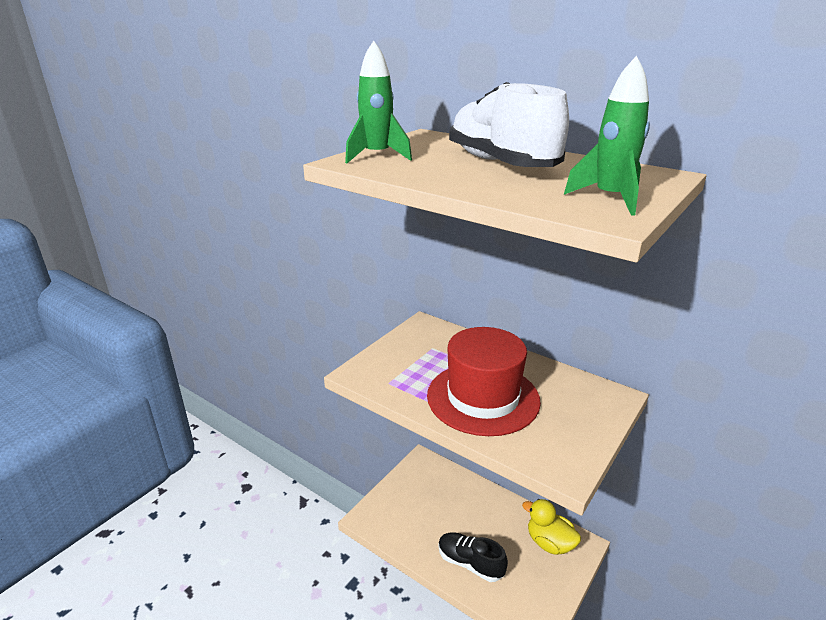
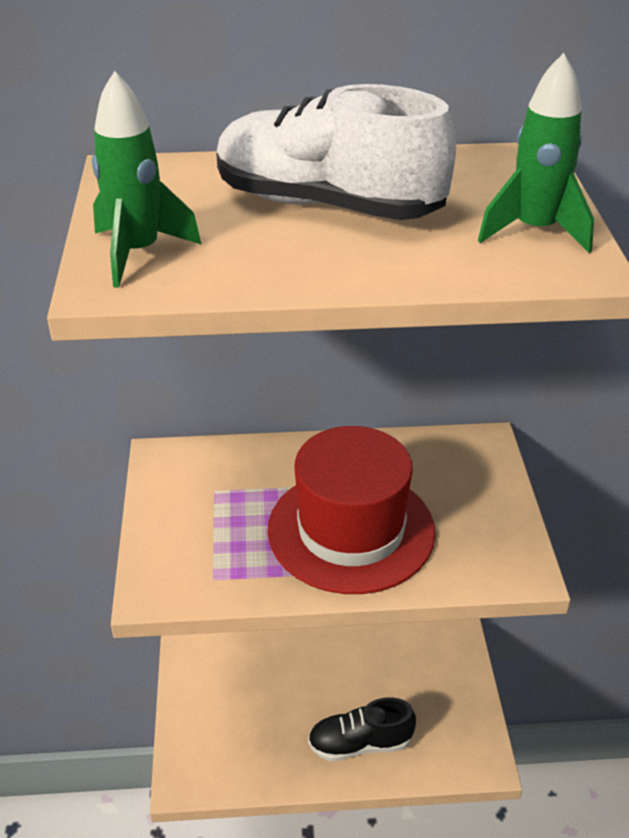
camera: 40 degrees left, 10 degrees up
yellow duck [522,499,581,555] -> none

